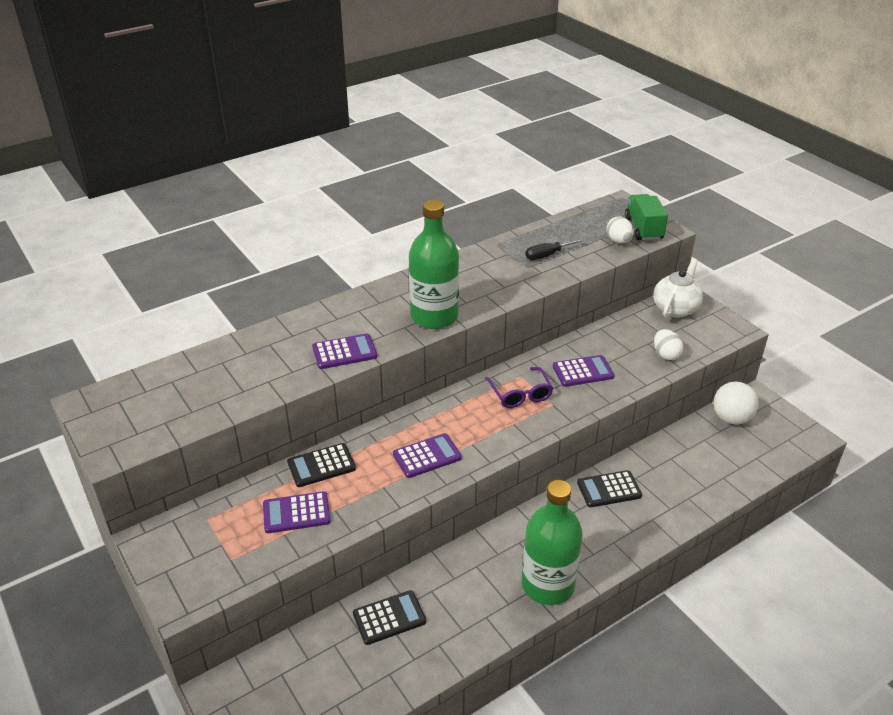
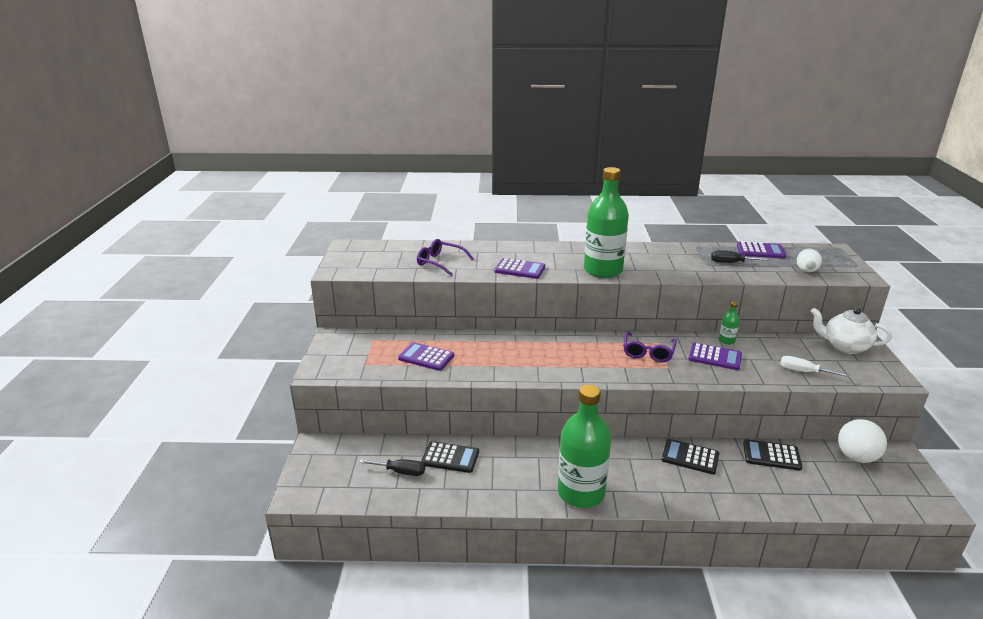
camera: 35 degrees right, 10 degrees down
black calculator [287,443,356,487] -> black calculator moved to [743,439,802,471]
purple calculator [393,433,462,478] -> purple calculator moved to [737,242,786,259]
green truck [625,194,668,241] -> none
white teapot [654,258,703,318] -> white teapot turned 135 degrees counterclockwise [811,308,892,354]
white egg [654,329,683,360] -> white screwdriver [780,356,850,377]
none -> black screwdriver [359,459,425,476]
none -> purple glasses [417,239,474,276]
none -> green bottle [719,302,740,344]

